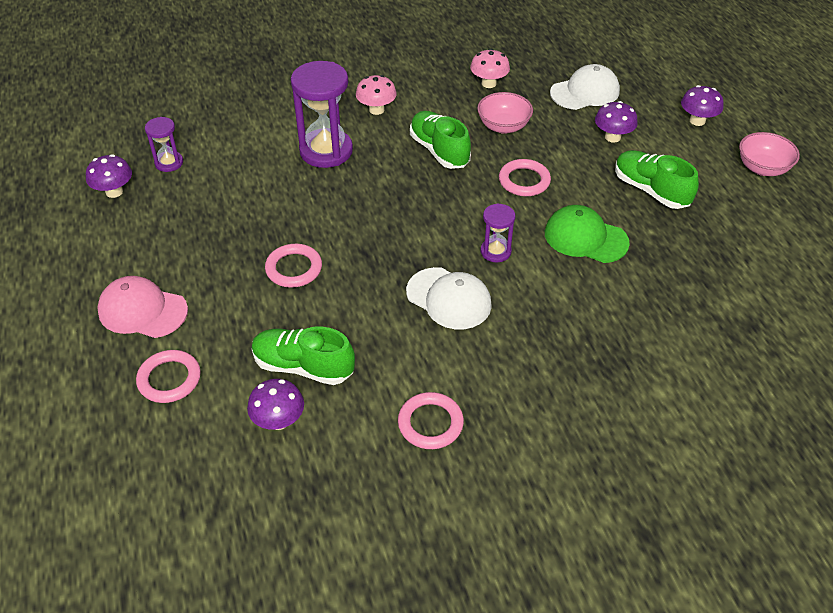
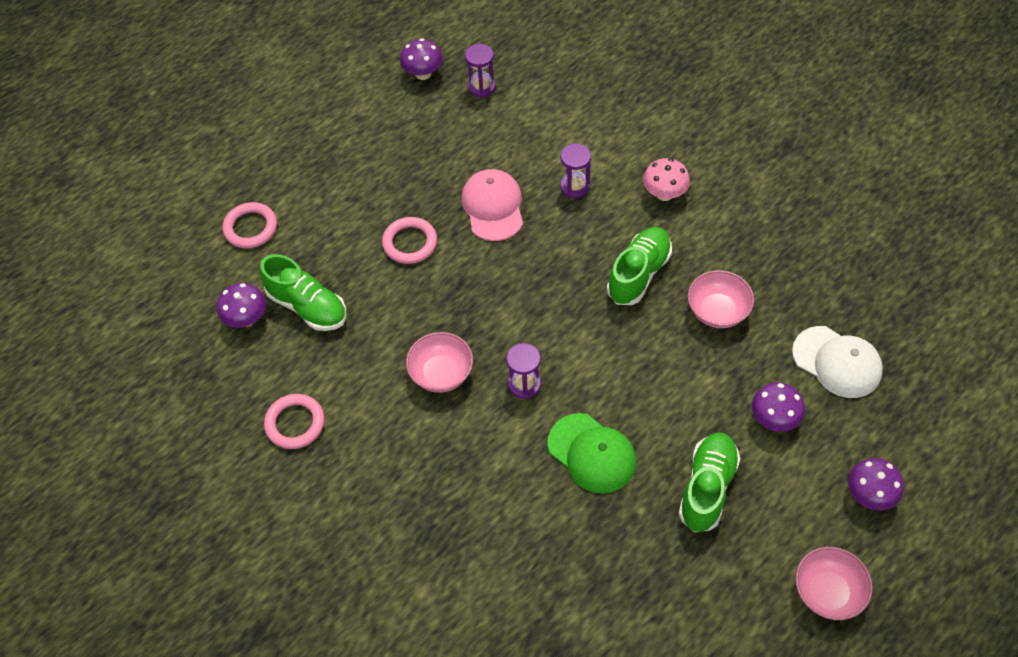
camera: 65 degrees right, 10 degrees up
pink cap [97,276,188,338] -> pink cap moved to [461,169,523,241]
green shoe [251,327,355,385] -> green shoe turned 135 degrees clockwise [260,254,346,331]
purple hourglass [291,61,353,168] -> purple hourglass [560,143,591,198], size x0.52
white cap [406,267,492,329] -> pink bowl [406,332,473,393]
pink mushroom [470,49,510,88] -> none
pink ring [499,159,551,196] -> none
green cap [545,205,630,263] -> green cap turned 135 degrees clockwise [548,413,636,494]

